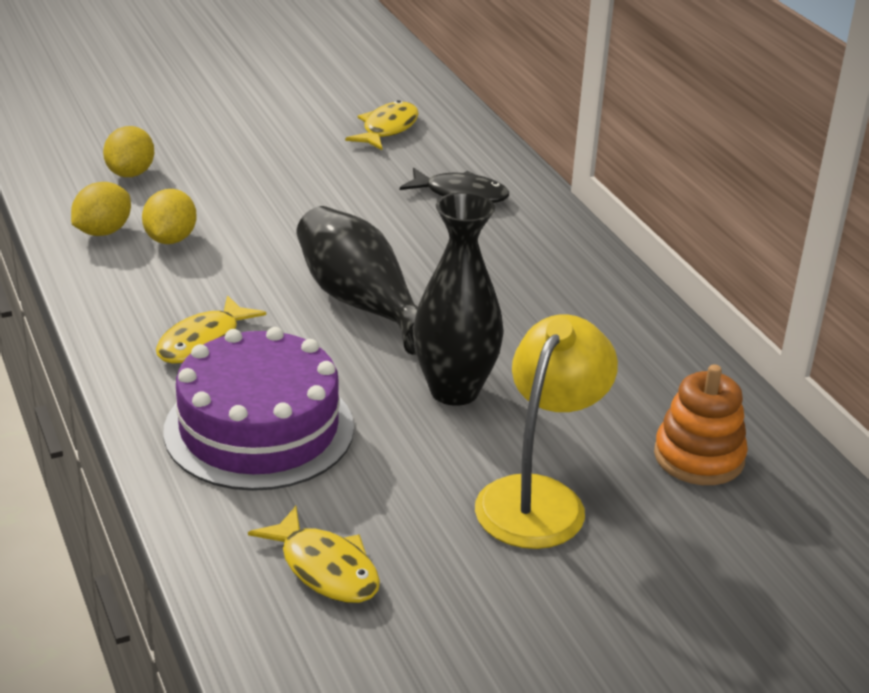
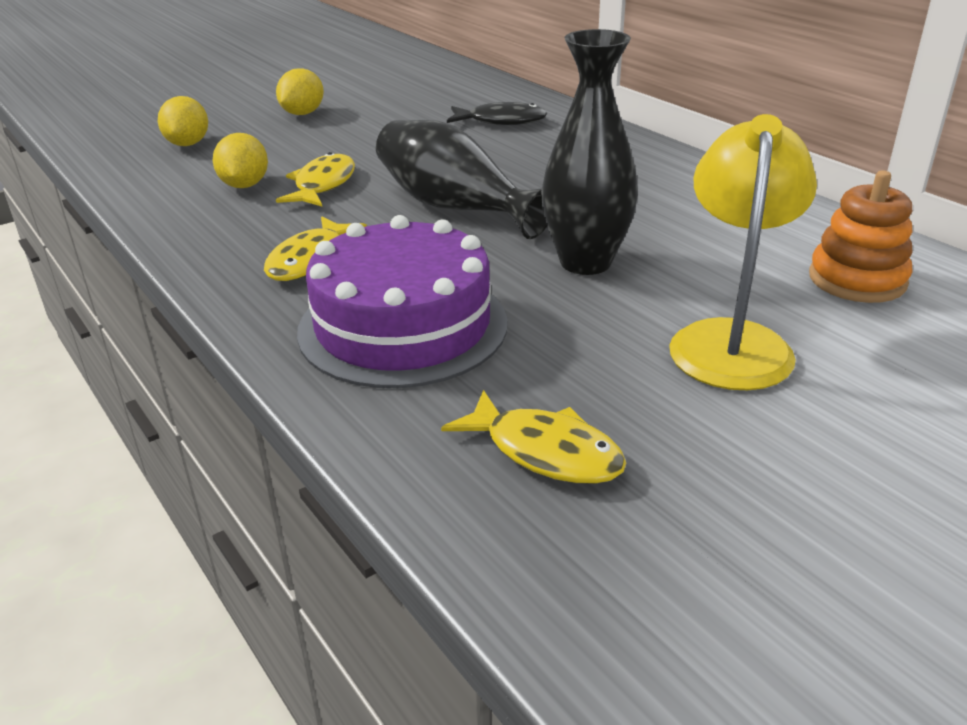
camera: 10 degrees left, 0 degrees up
yellow lemon [71,182,131,236] -> yellow lemon moved to [276,68,324,115]
yellow fish [345,100,419,150] -> yellow fish moved to [276,152,355,207]

